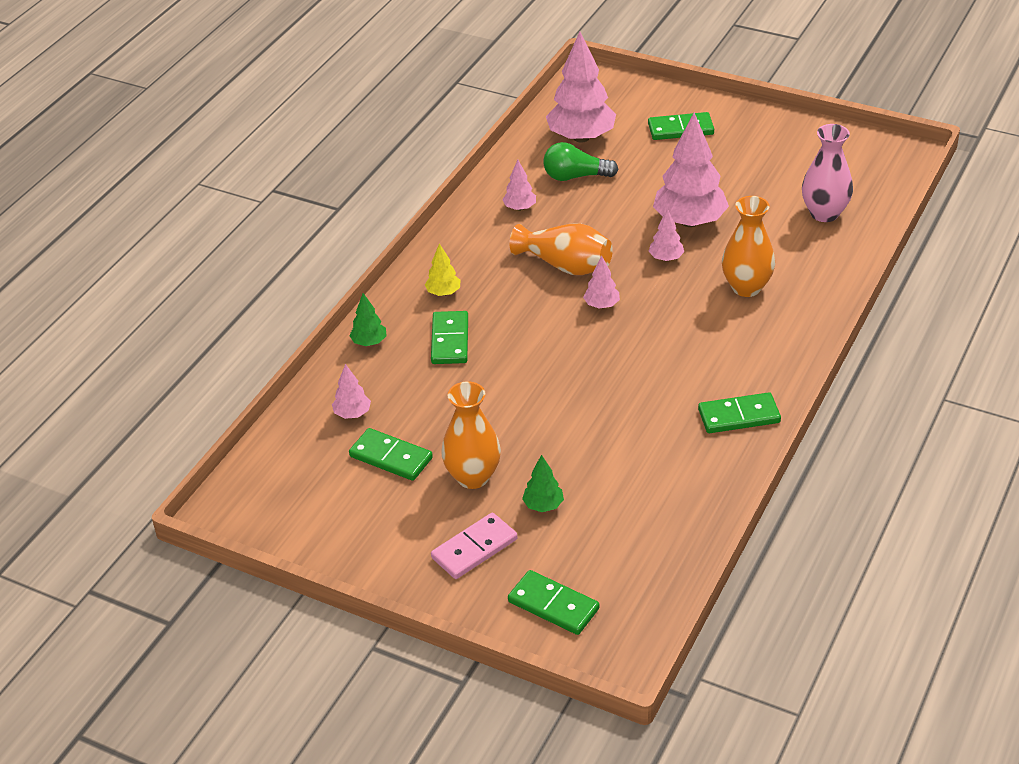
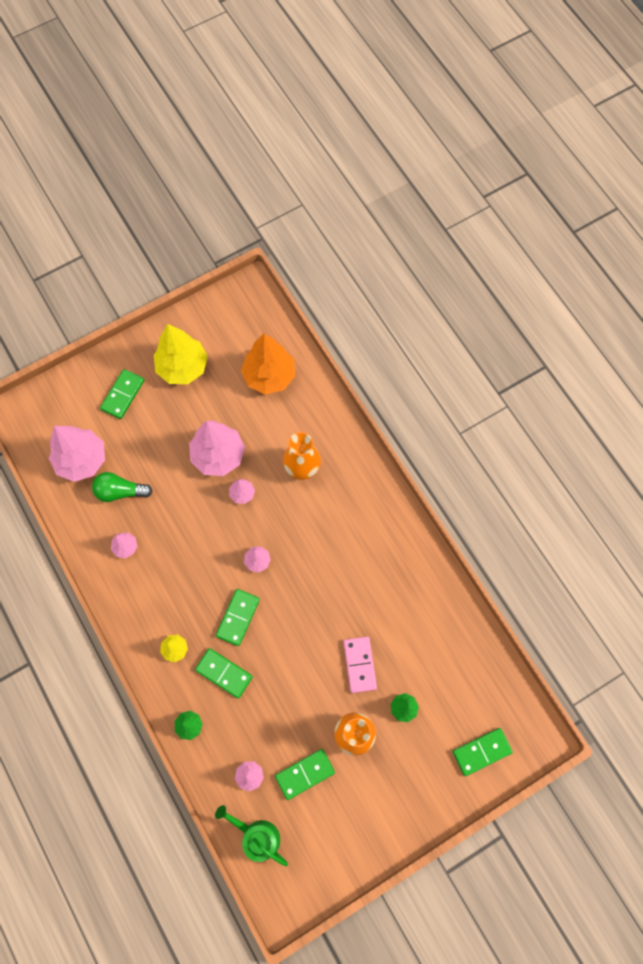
camera: 60 degrees left, 30 degrees up
pink domino [431,513,518,579] -> pink domino moved to [343,637,377,693]
orange vase [509,223,613,275] -> none
green light bulb [543,142,618,181] -> green light bulb turned 60 degrees clockwise [92,472,153,502]
green domino [698,392,781,433] -> green domino moved to [216,589,260,646]
pink vase [802,124,853,222] -> orange tree [241,334,295,394]
none -> yellow tree [154,324,208,384]
none -> green watering can [215,805,288,866]

